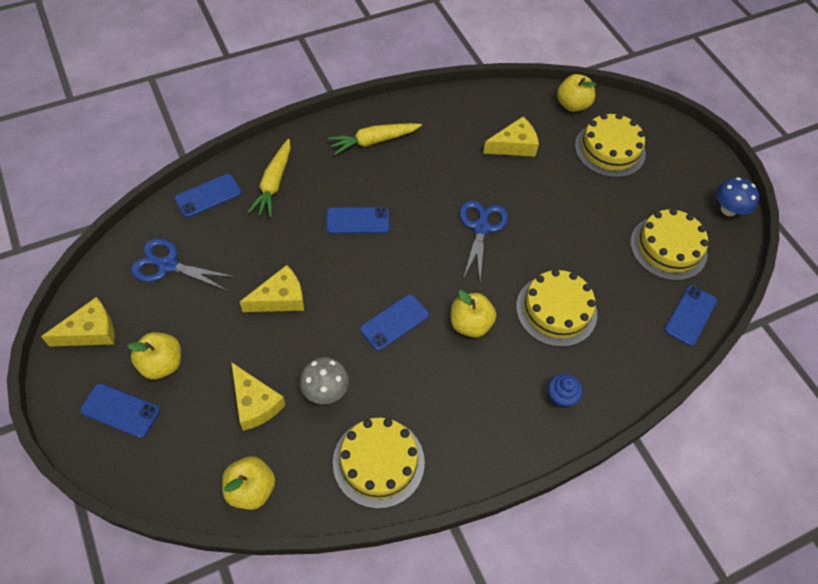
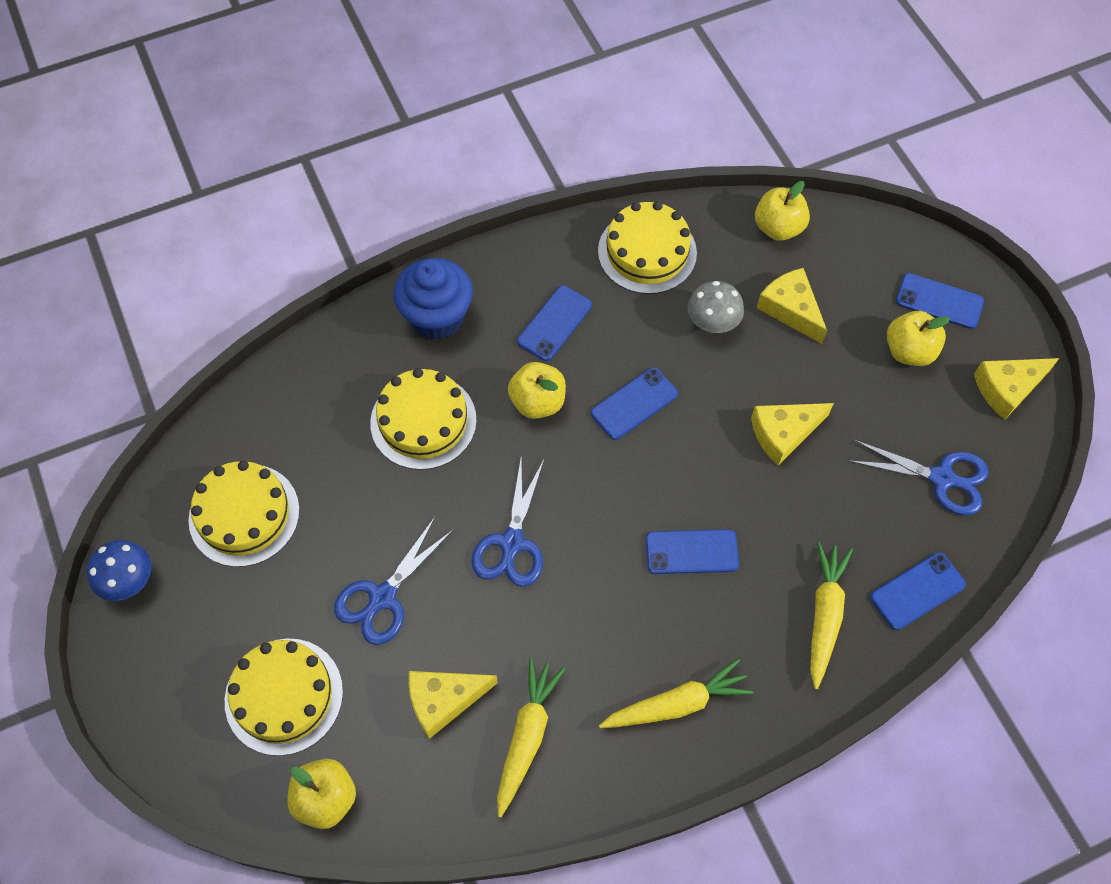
camera: 175 degrees left, 5 degrees up
blue cupcake [548,373,582,408] -> blue cupcake [394,258,473,340], size x1.94
blue phone [664,285,717,346] -> blue phone moved to [517,286,592,361]
none -> blue scissors [334,517,454,645]
none -> yellow carrot [497,658,565,818]

